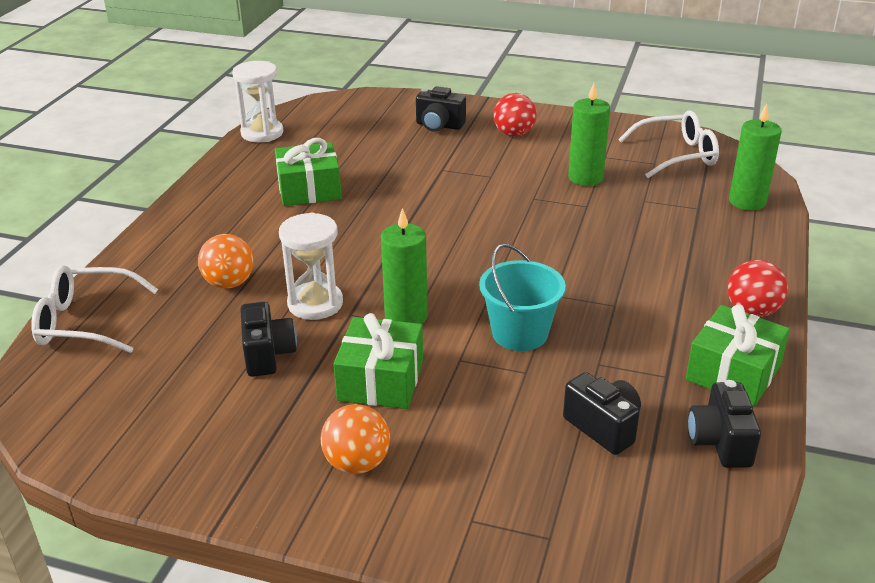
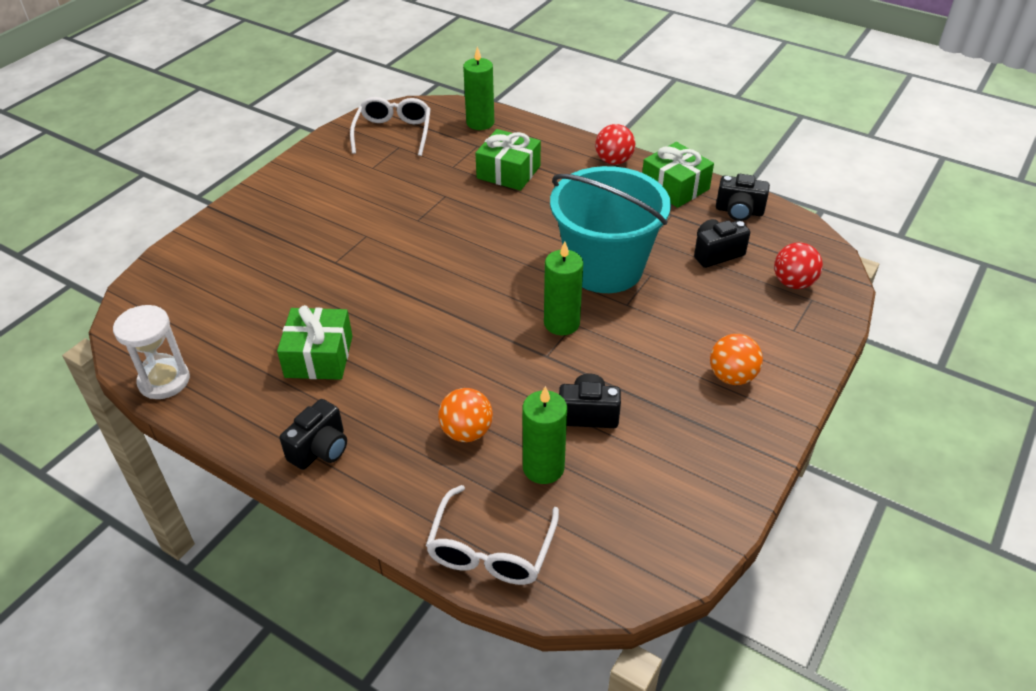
camera: 75 degrees left, 10 degrees up
white hourglass [279,213,343,320] -> none
green gift [333,313,423,409] -> green gift moved to [475,129,541,191]
black camera [416,86,466,132] -> black camera moved to [280,399,347,470]
turquoise bucket [479,243,566,351] -> turquoise bucket [550,166,671,293], size x1.76
red ball [493,93,537,137] -> red ball moved to [774,243,823,289]
green candle [568,83,610,186] -> green candle moved to [523,386,567,484]

